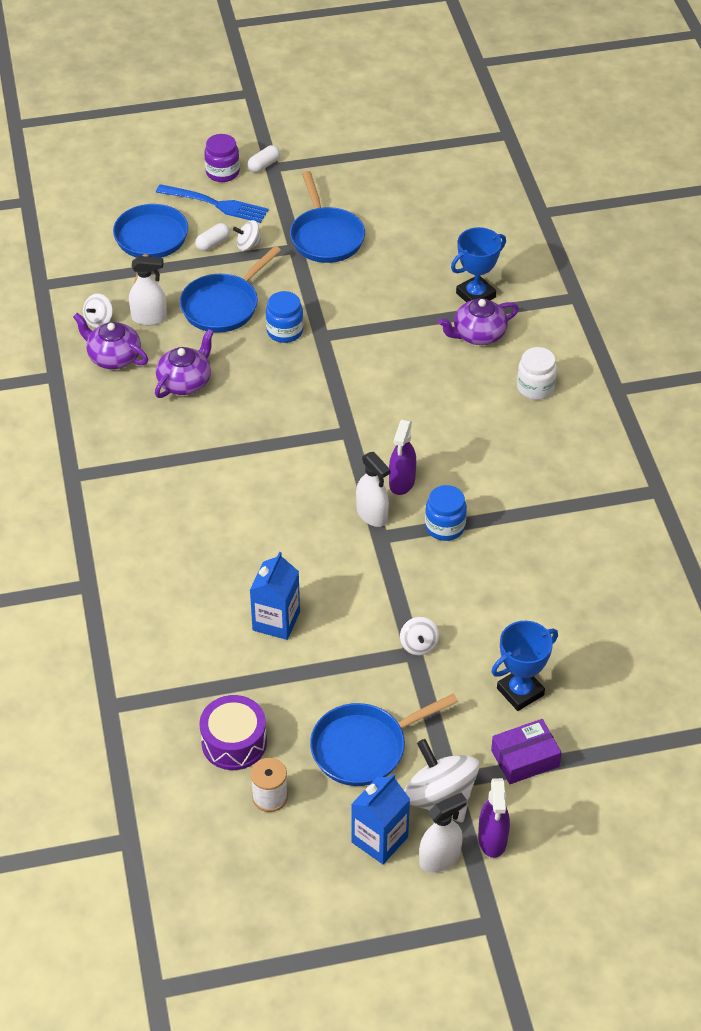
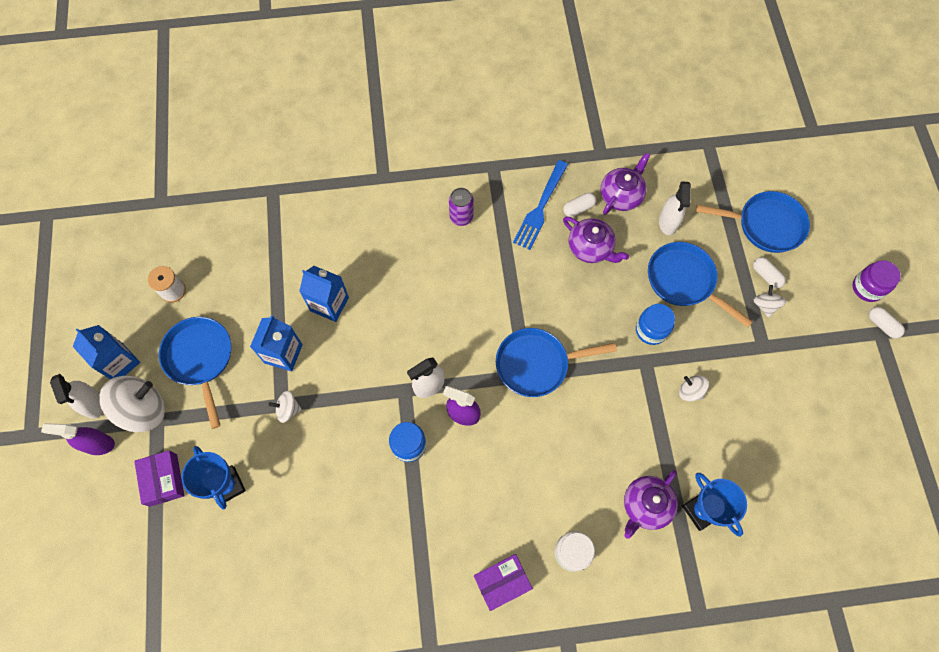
camera: 95 degrees right, 20 degrees up
white spinning top [83,294,113,328] -> white spinning top moved to [679,375,709,401]
blue fork [156,184,269,223] -> blue fork moved to [513,160,568,250]
purple drum [200,695,267,770] -> none
blue pan [290,171,365,263] -> blue pan moved to [496,328,617,397]
purple teapot [438,298,519,345] -> purple teapot turned 120 degrees counterclockwise [624,470,678,539]
none -> blue carton [250,315,303,371]
none -> purple can [449,188,474,226]
none -> purple box [474,554,533,611]
none -> white capsule [563,193,597,217]

